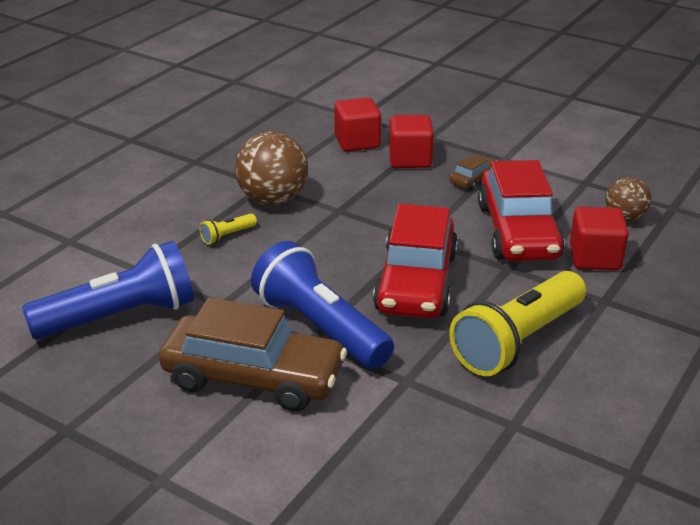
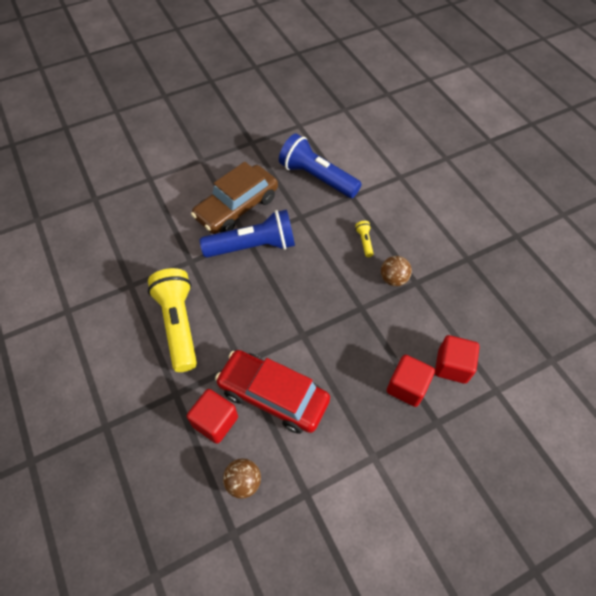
camera: 120 degrees right, 25 degrees up
blue flashlight [22,241,194,339] -> blue flashlight turned 120 degrees clockwise [279,134,362,198]
brown ball [235,132,308,205] -> brown ball [381,256,412,286], size x0.60
red car [373,204,458,318] -> none
brown car [449,154,496,190] -> none

